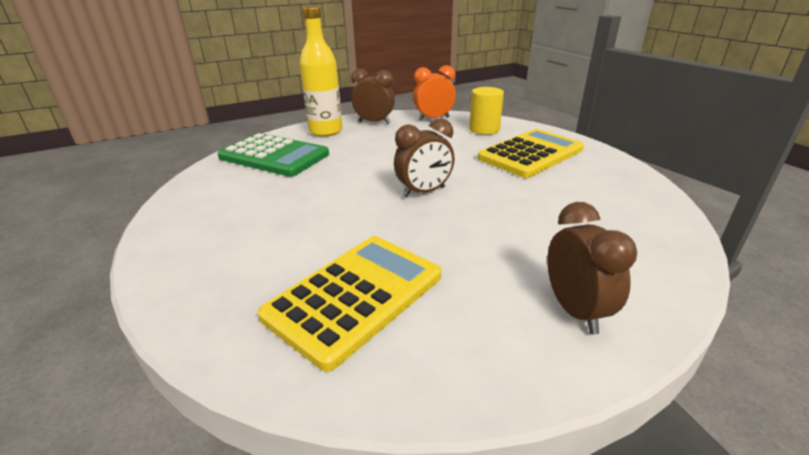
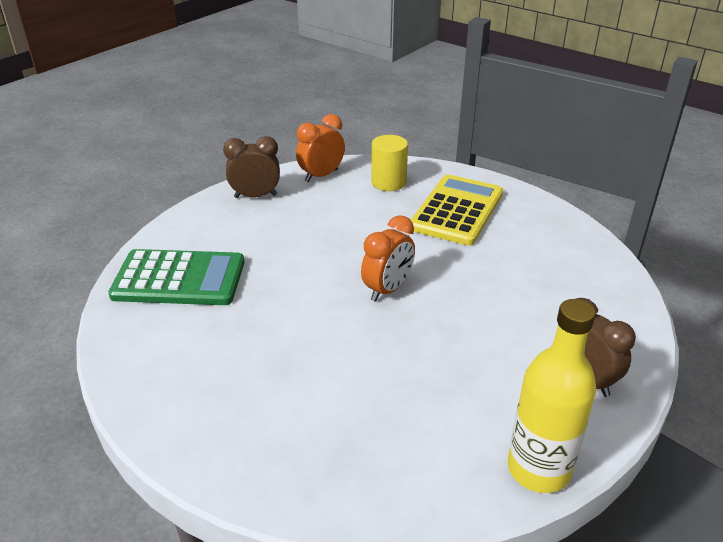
camera: 25 degrees left, 5 degrees up
yellow calculator [258,236,441,372] -> none
yellow bottle [299,6,343,137] -> yellow bottle moved to [508,299,596,493]
brown clock [394,118,455,198] -> orange clock [361,215,415,302]

